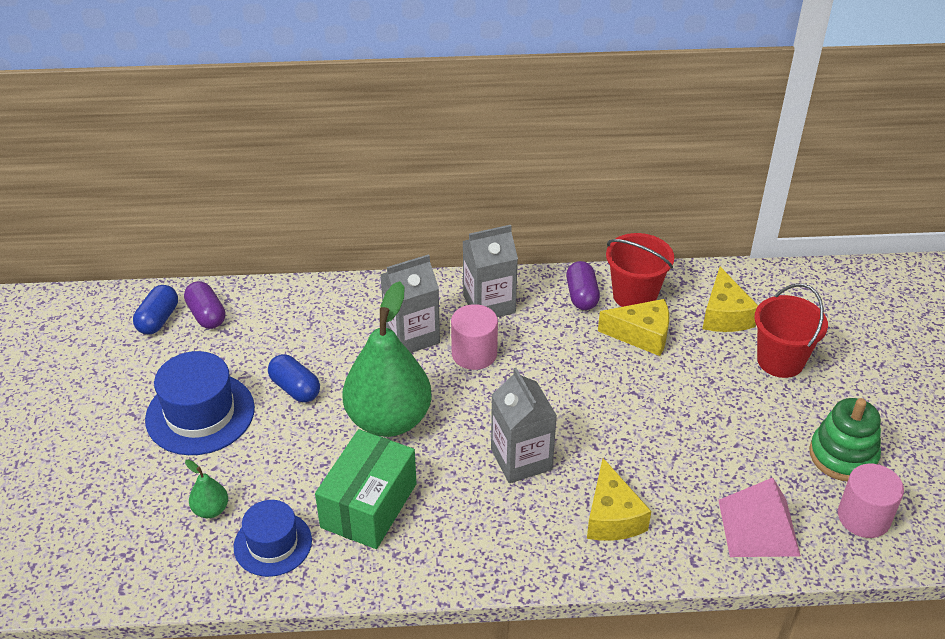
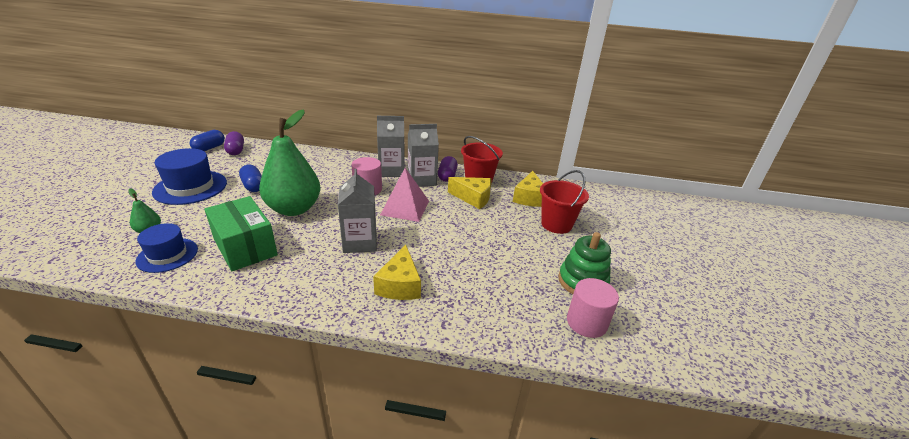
camera: 10 degrees right, 10 degrees down
green box [315,429,417,549] -> green box turned 75 degrees counterclockwise [204,196,278,271]
grey carton [380,254,440,353] -> grey carton moved to [408,124,439,187]
pink pyramid [718,478,801,557] -> pink pyramid moved to [380,168,429,222]

